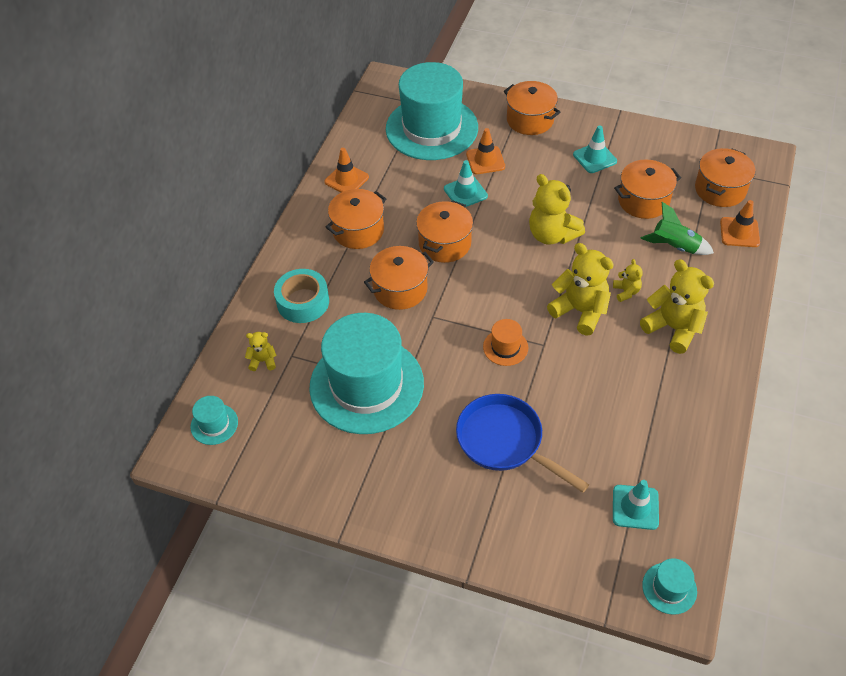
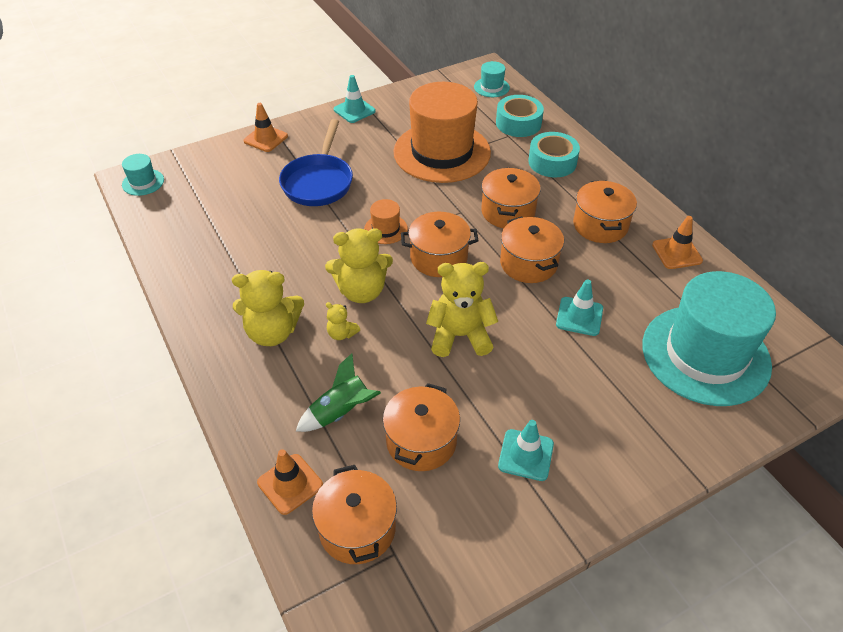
camera: 130 degrees right, 5 degrees down
yellow teddy bear [245,332,277,371] -> turquoise tape [496,95,544,137]
turquoise hat [309,313,424,434] -> orange hat [393,82,491,183]
blue pan [456,394,589,493] -> blue pan turned 105 degrees clockwise [279,119,353,206]
orange traffic cone [466,128,505,174] -> orange traffic cone moved to [243,103,288,152]
orange pot [504,81,561,135] -> orange pot moved to [401,212,479,277]
turquoise traffic cone [613,480,659,530] -> turquoise traffic cone moved to [334,75,376,123]

